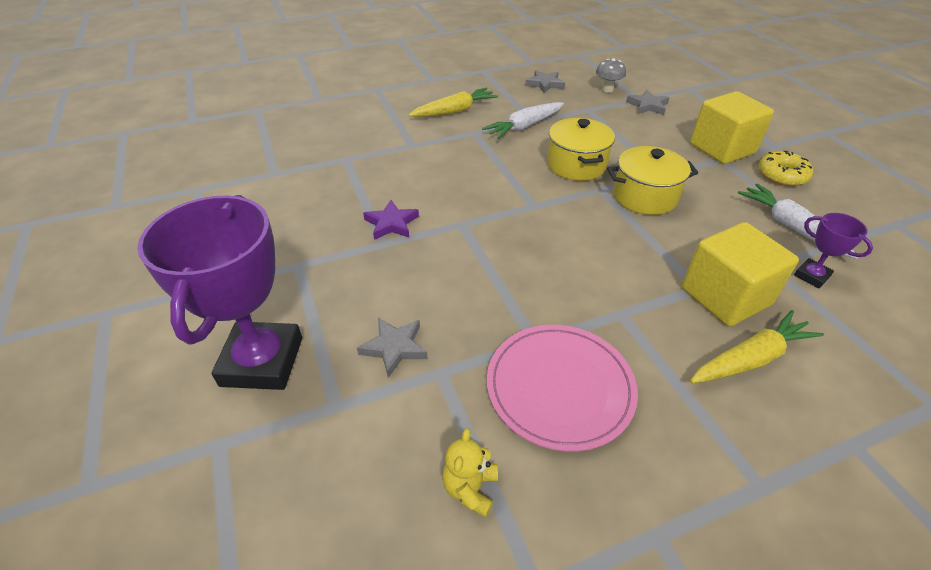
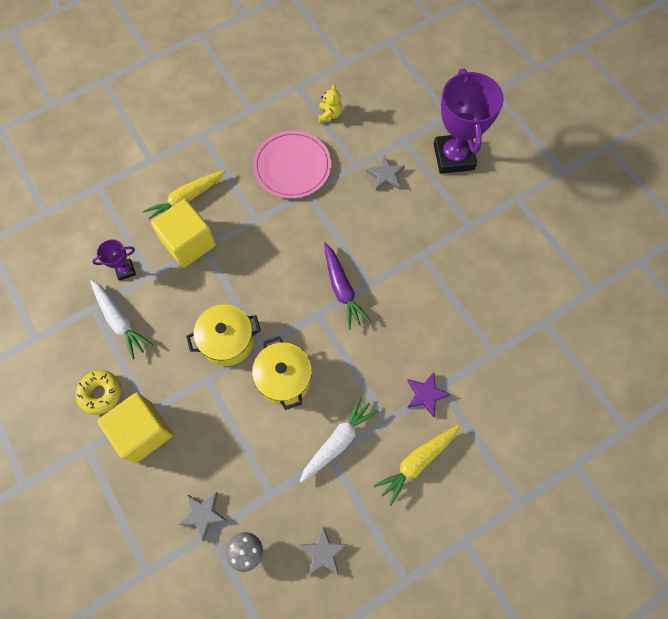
camera: 170 degrees right, 25 degrees up
purple star [363,200,419,240] -> purple star moved to [407,372,451,417]
purple trophy [794,213,873,288] -> purple trophy turned 60 degrees counterclockwise [92,239,136,281]
none -> purple carrot [324,243,370,330]

